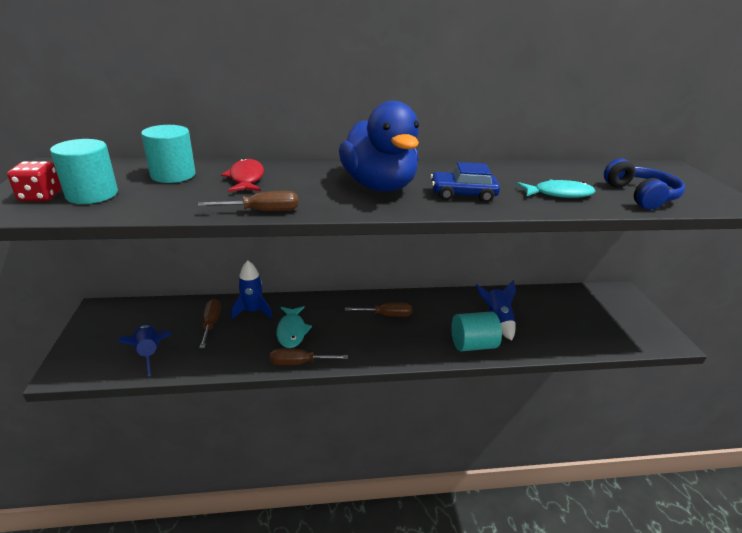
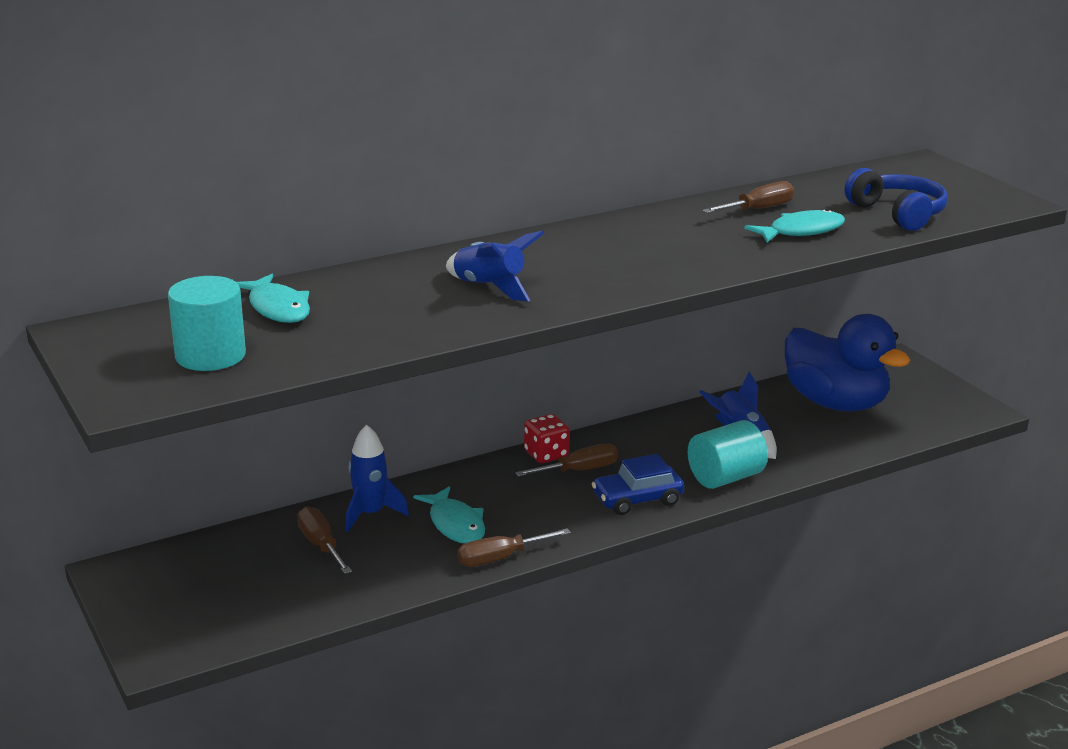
camera: 20 degrees left, 5 degrees down
red dice [7,161,61,201] -> red dice moved to [524,414,570,463]
blue rocket [118,324,172,376] -> blue rocket moved to [446,231,544,301]
turquoise cylinder [141,125,195,183] -> turquoise fish [237,274,310,323]
brown screwdriver [198,191,298,211] -> brown screwdriver moved to [703,181,794,213]
red fish [221,158,264,192] -> none
blue duck [339,101,419,192] -> blue duck moved to [785,314,910,411]
blue car [430,162,500,202] -> blue car moved to [592,454,684,515]

